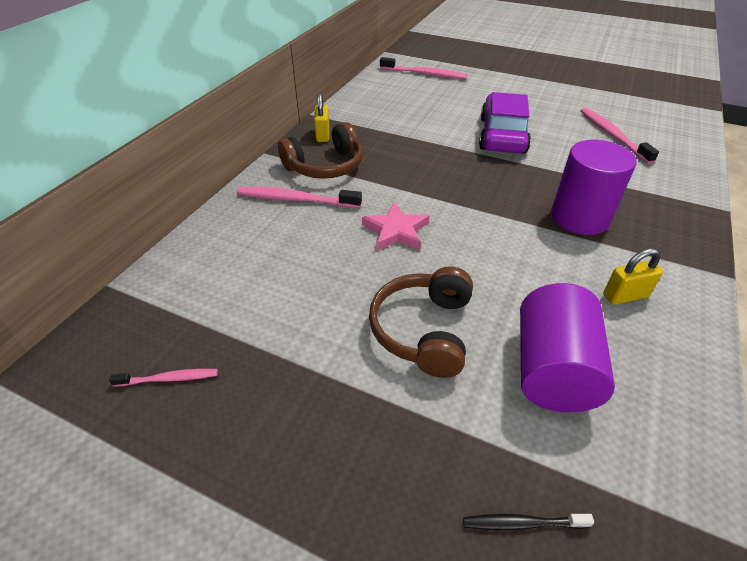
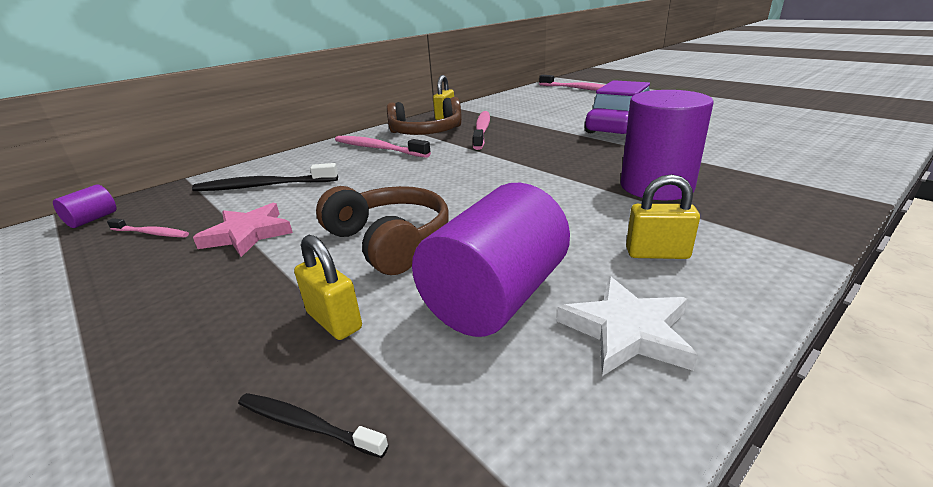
camera: 25 degrees right, 15 degrees down
pink star [362,202,430,251] -> pink star moved to [193,203,293,257]
brown headphones [369,266,473,378] -> brown headphones turned 105 degrees clockwise [316,186,449,275]
pink toothbrush [580,108,659,164] -> pink toothbrush moved to [473,111,490,150]
none -> purple cylinder [53,184,116,228]
none -> black toothbrush [192,163,338,191]
none -> yellow padlock [294,235,362,340]
none -> white star [557,276,698,376]

